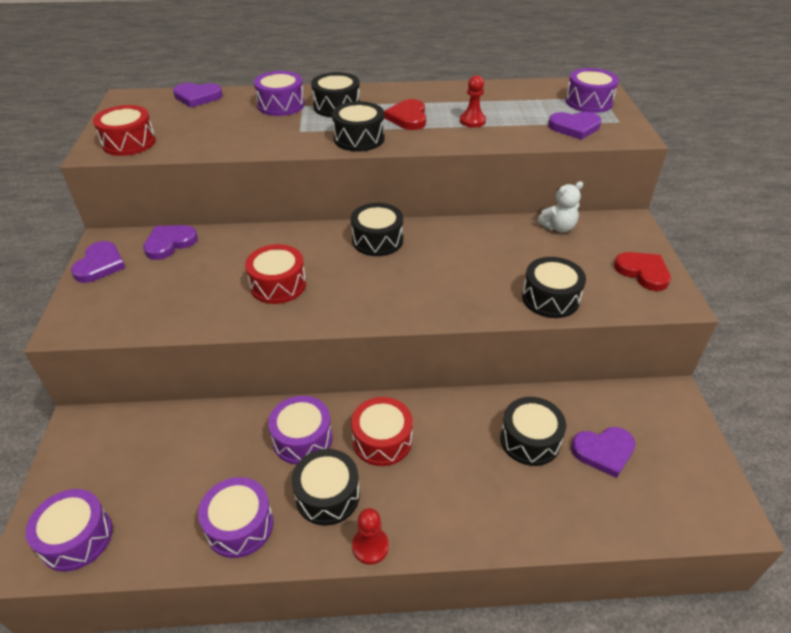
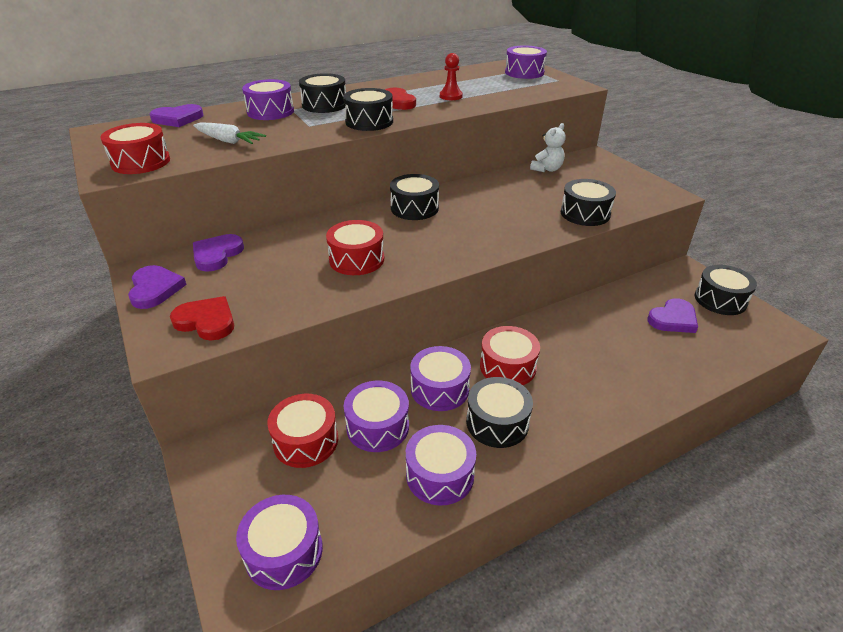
camera: 25 degrees left, 5 degrees down
red pawn [352,508,389,565] -> none
black drum [500,397,566,466] -> black drum moved to [695,265,757,315]
purple heart [548,112,602,140] -> none
red heart [614,252,671,291] -> red heart moved to [170,296,234,340]
none -> white carrot [193,122,266,144]
none -> red drum [267,394,338,468]
none -> purple drum [344,381,409,452]

